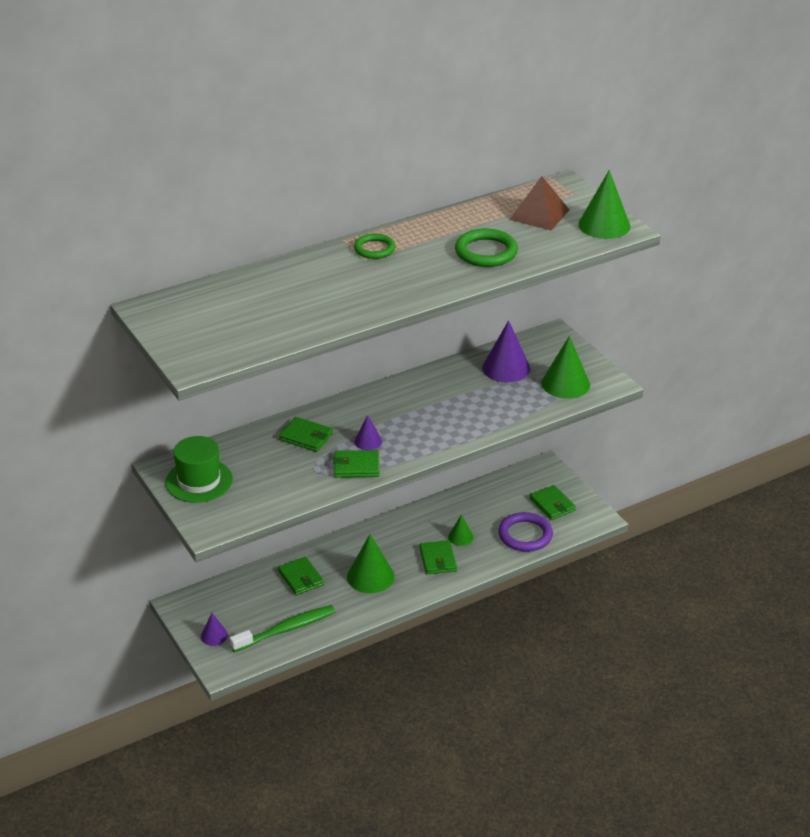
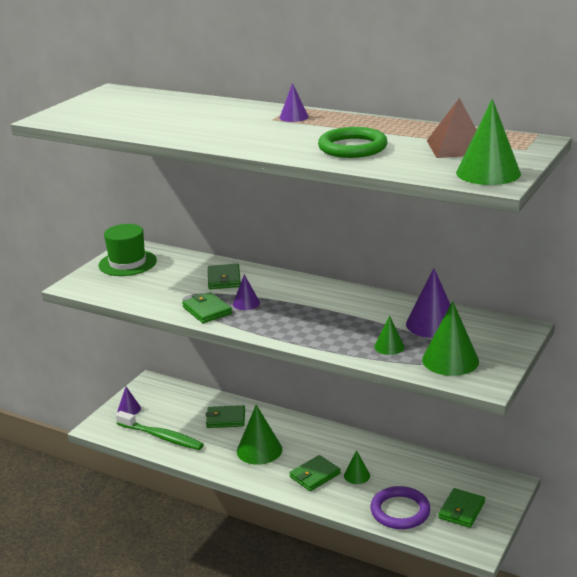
camera: 60 degrees right, 10 degrees down
green wallet [278,557,324,595] -> green wallet turned 60 degrees clockwise [206,405,245,428]
green ring [354,234,396,259] -> purple cone [279,83,308,122]
none -> green cone [374,316,405,355]

